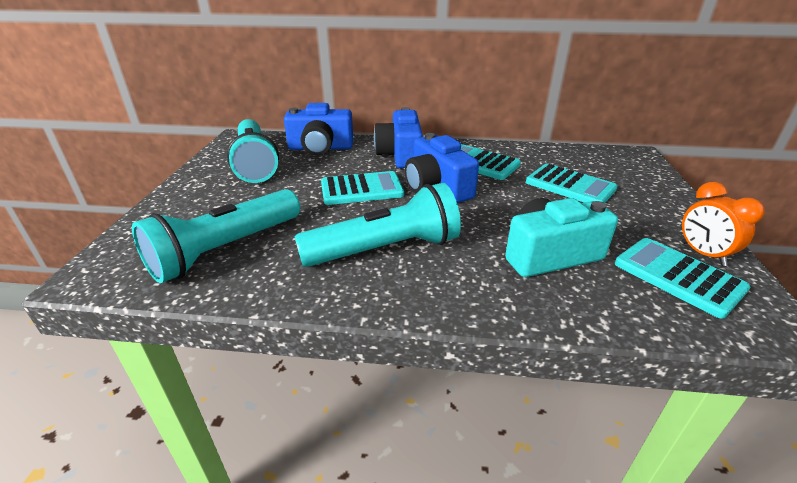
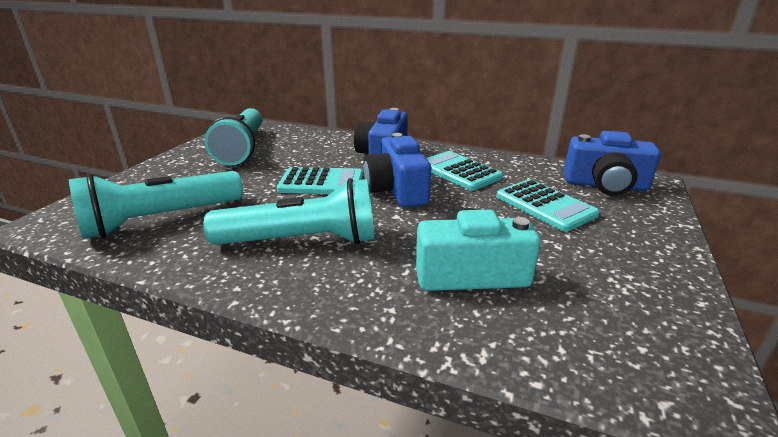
camera: 15 degrees right, 5 degrees down
blue camera [284,103,353,156] -> blue camera moved to [564,131,661,196]
turquoise calculator [615,238,751,319] -> none
orange clock [682,182,765,266] -> none

